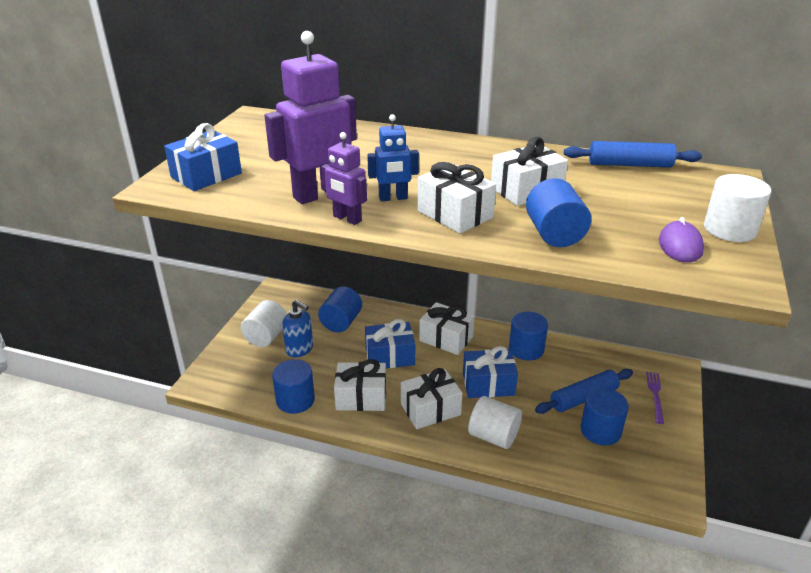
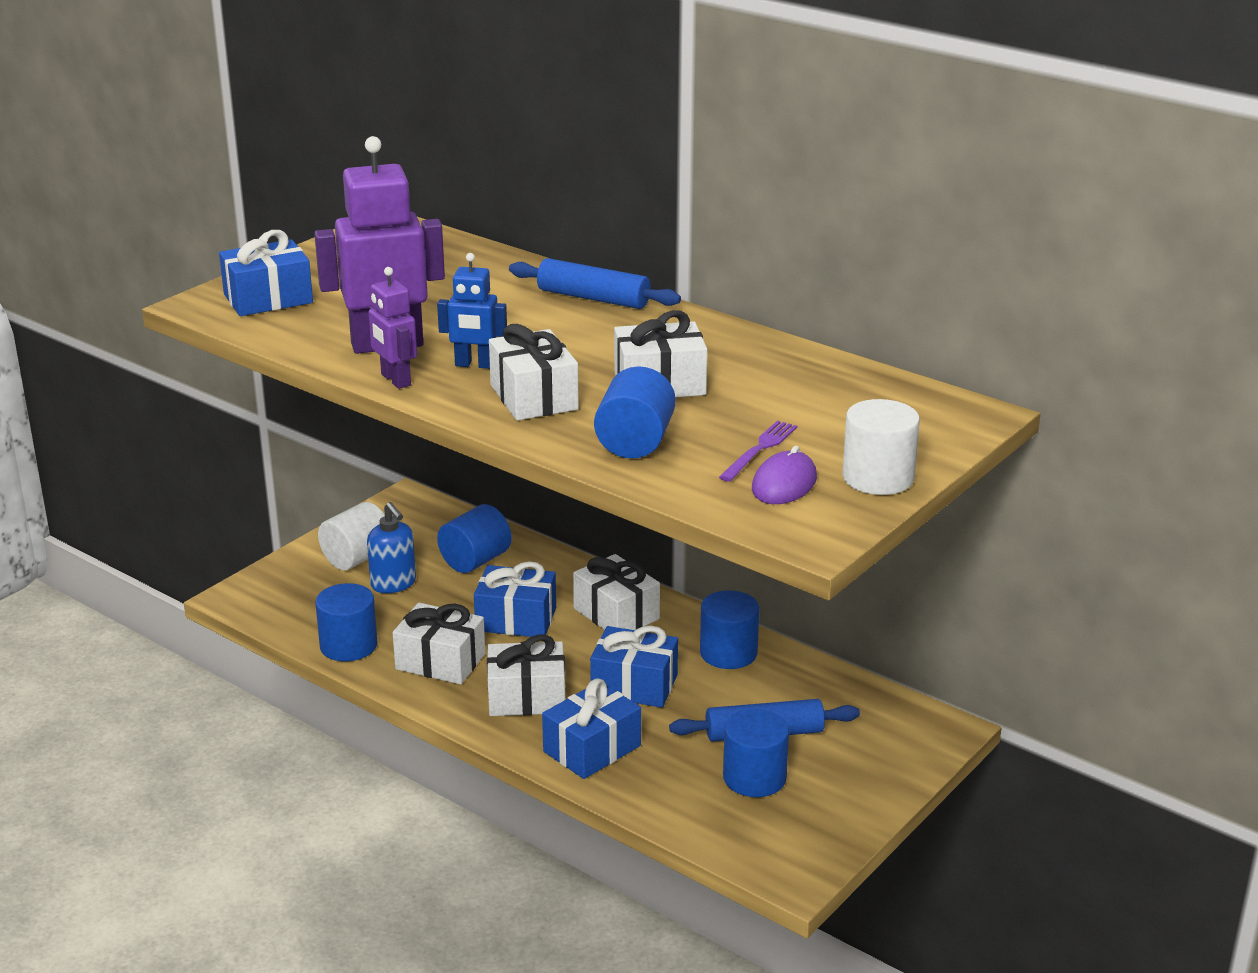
camera: 20 degrees right, 5 degrees down
white cylinder [468,396,522,449] -> blue gift [542,679,641,779]
blue rolling pin [564,141,702,168] -> blue rolling pin moved to [509,258,681,309]
purple fork [646,372,664,424] -> purple fork moved to [719,420,797,482]

